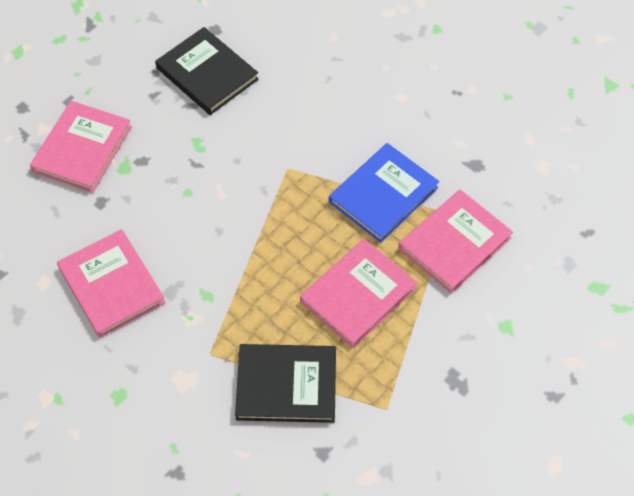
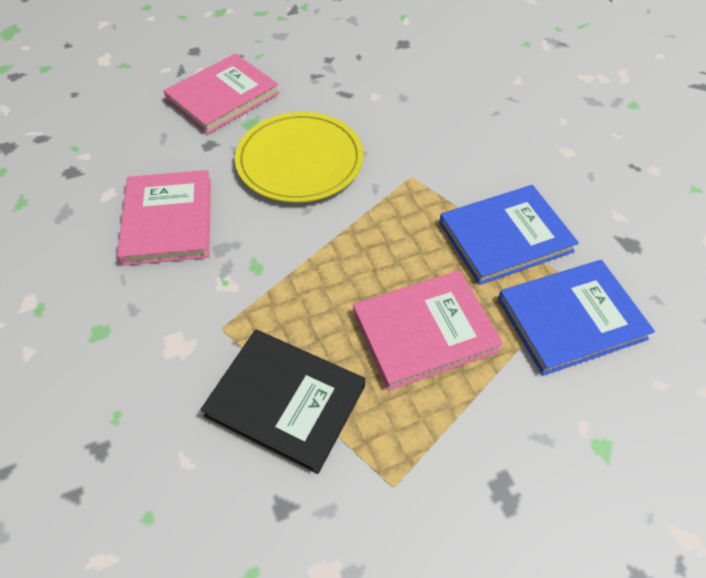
camera: 25 degrees right, 5 degrees down
black book [155,27,259,115] -> none
pink book [399,190,513,294] -> blue book [498,260,655,376]
none -> yellow plate [235,112,364,203]

